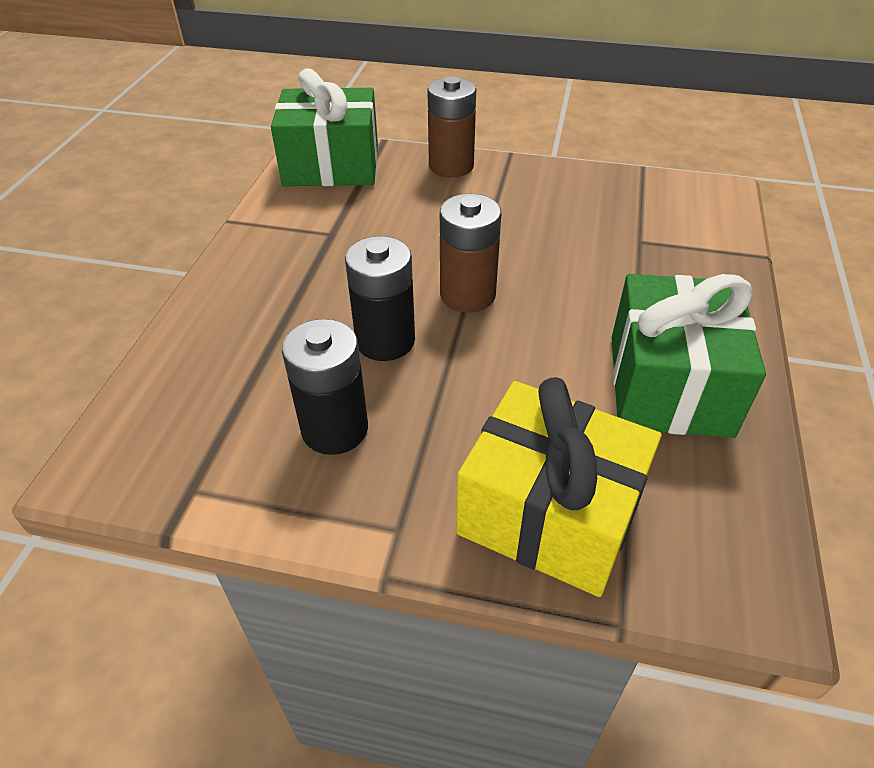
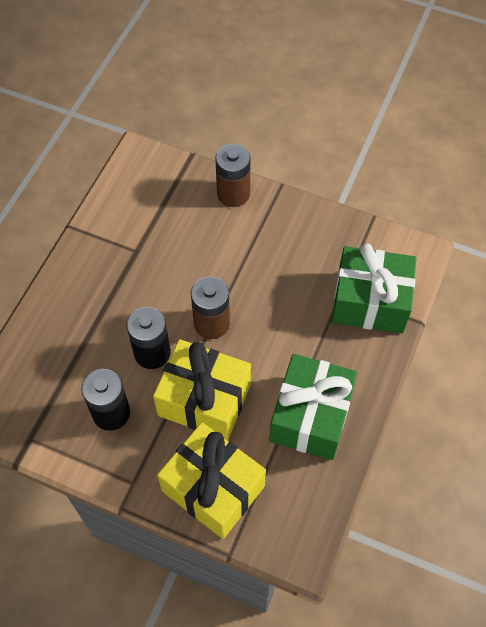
camera: 10 degrees right, 15 degrees up
green gift [271,68,378,186] -> green gift moved to [332,244,416,334]
none -> yellow gift [153,339,251,441]

